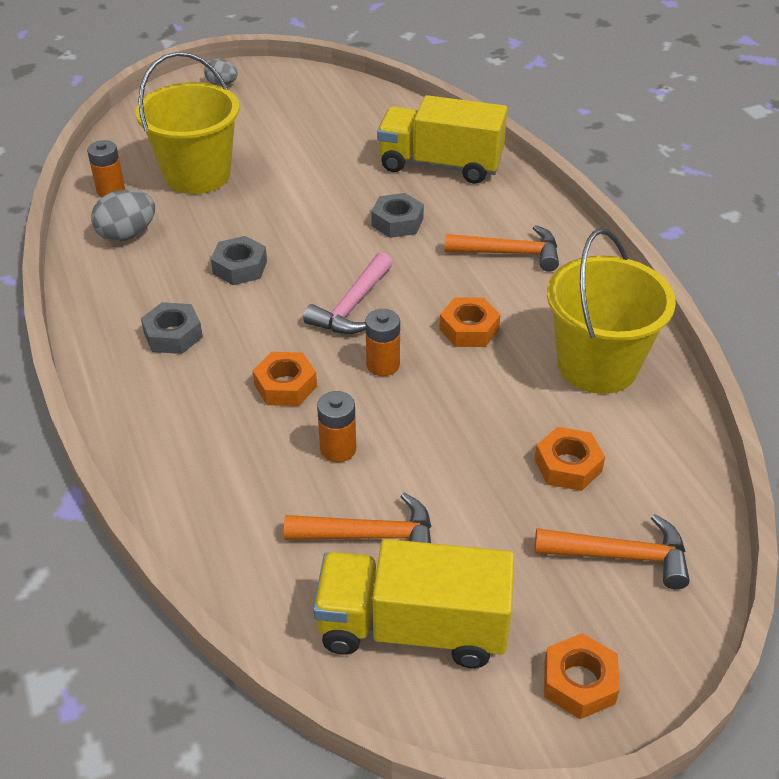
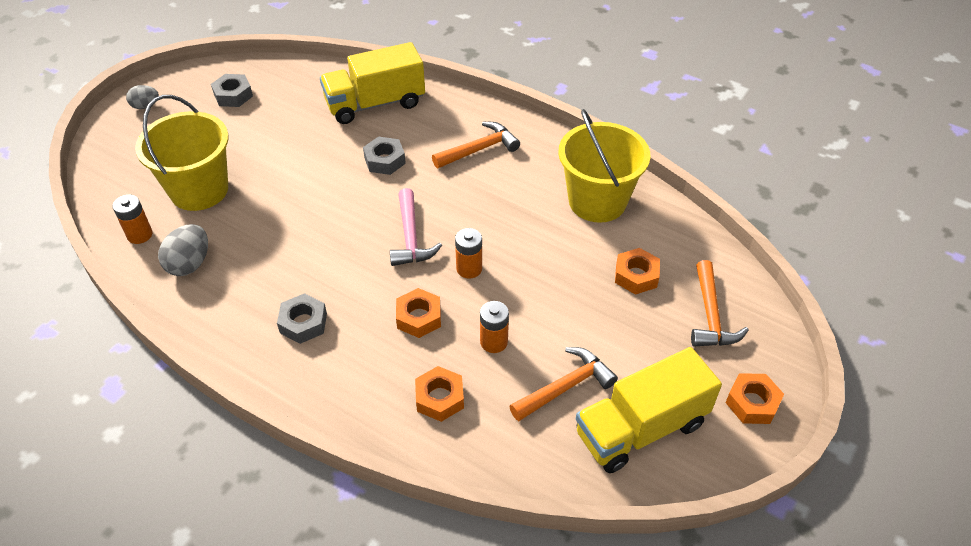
camera: 35 degrees left, 5 degrees up
grey nut [211,236,267,285] -> grey nut moved to [211,74,253,107]
orange nut [439,298,500,347] -> orange nut moved to [415,366,464,422]
orange hammer [534,514,690,589] -> orange hammer turned 120 degrees clockwise [691,260,749,346]

